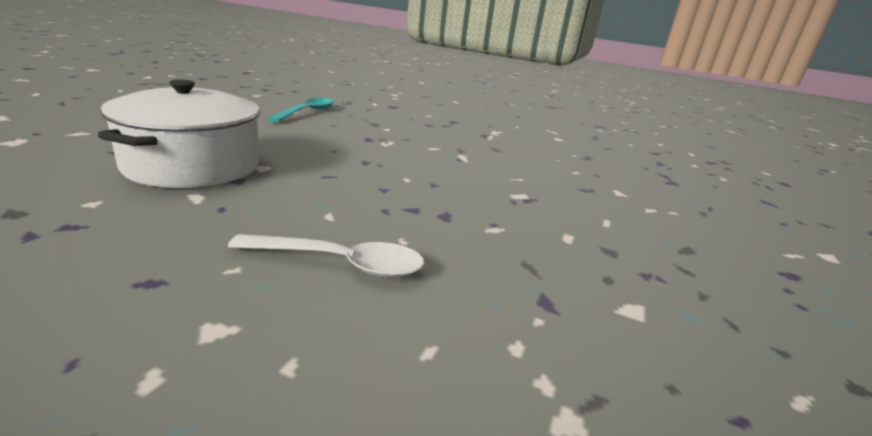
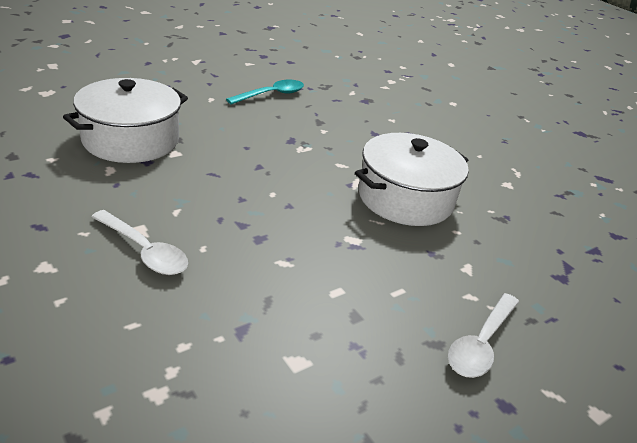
camera: 30 degrees right, 10 degrees up
none -> white pot [355,133,469,226]
none -> white spoon [448,293,519,378]

